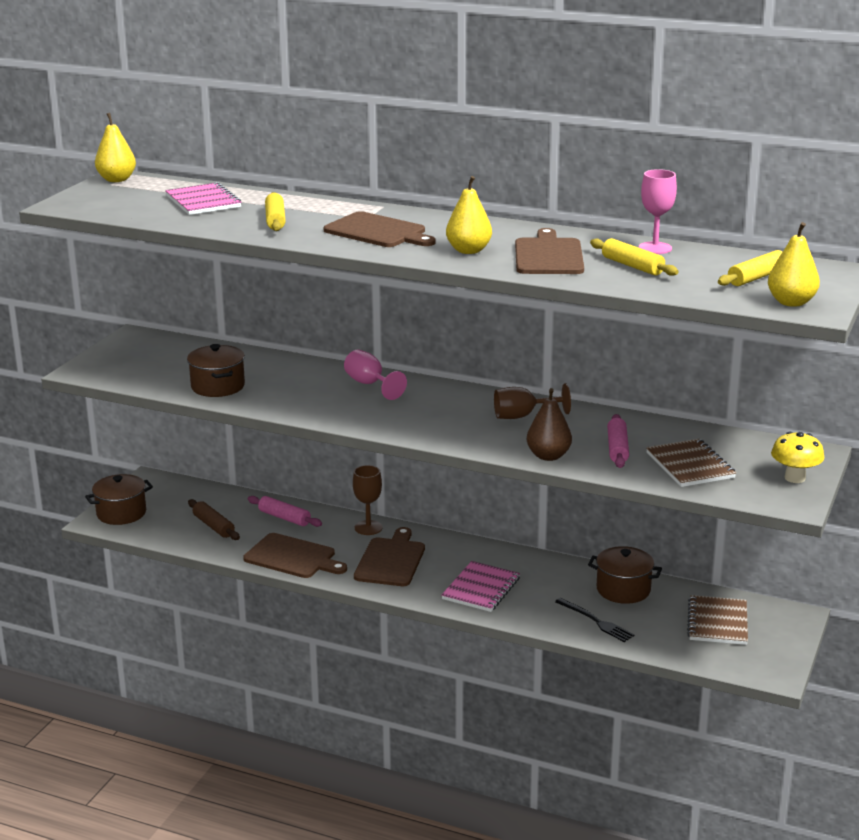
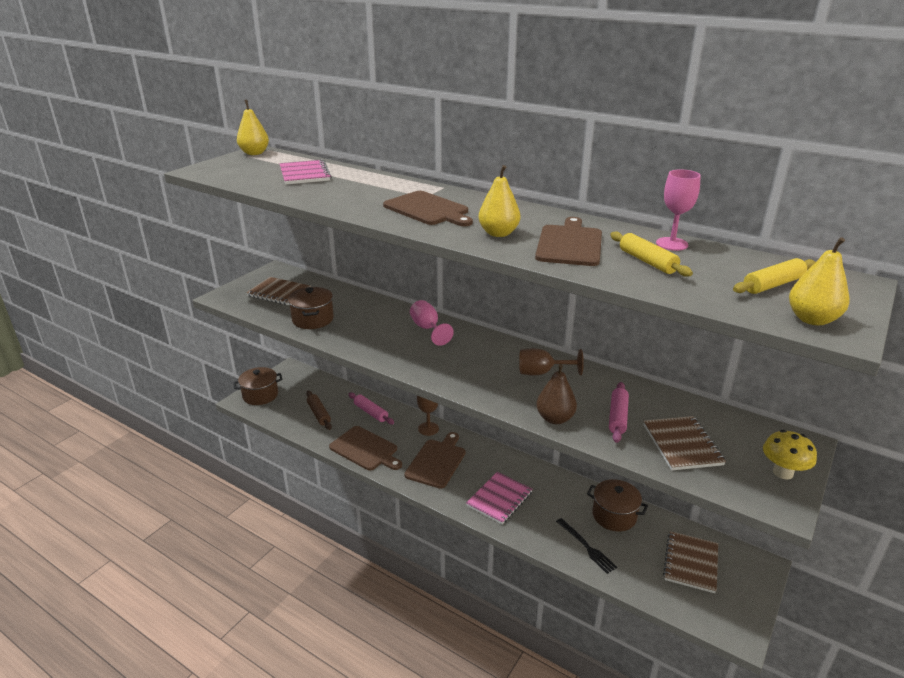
camera: 10 degrees right, 5 degrees up
yellow rolling pin [265,192,286,231] -> none
none -> brown notebook [246,277,311,305]

